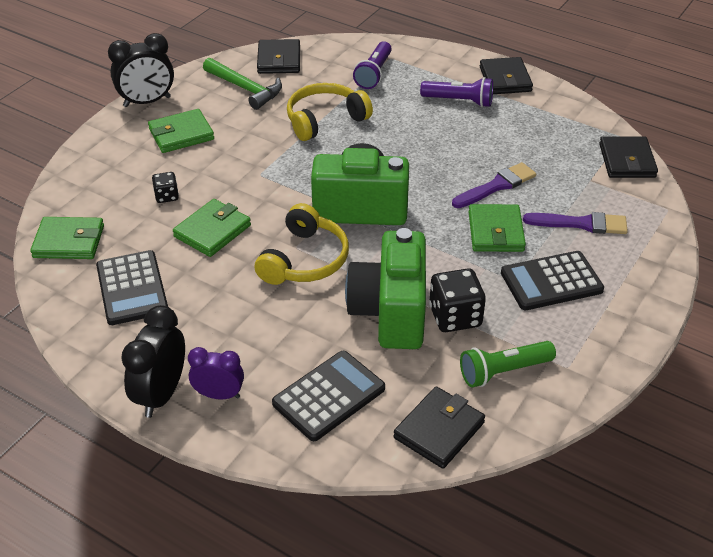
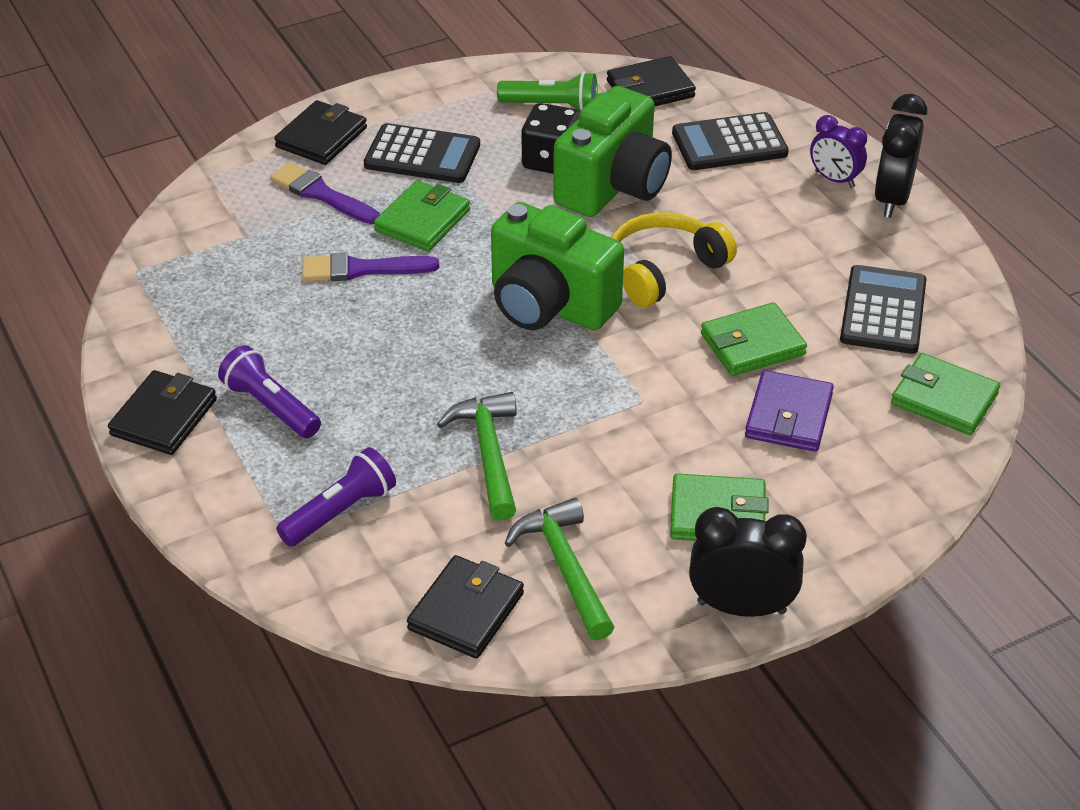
camera: 150 degrees left, 0 degrees up
black clock [121,305,185,418] -> black clock turned 150 degrees clockwise [874,94,927,218]
black dice [152,172,179,203] -> purple wallet [745,370,834,452]
yellow headphones [287,83,373,141] -> green hammer [437,392,517,521]
black wallet [599,136,658,178] -> black wallet moved to [274,100,367,165]

